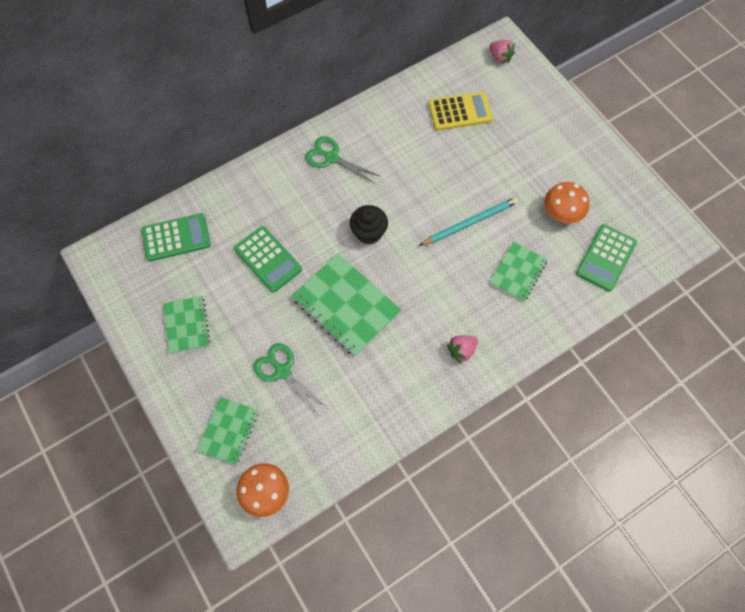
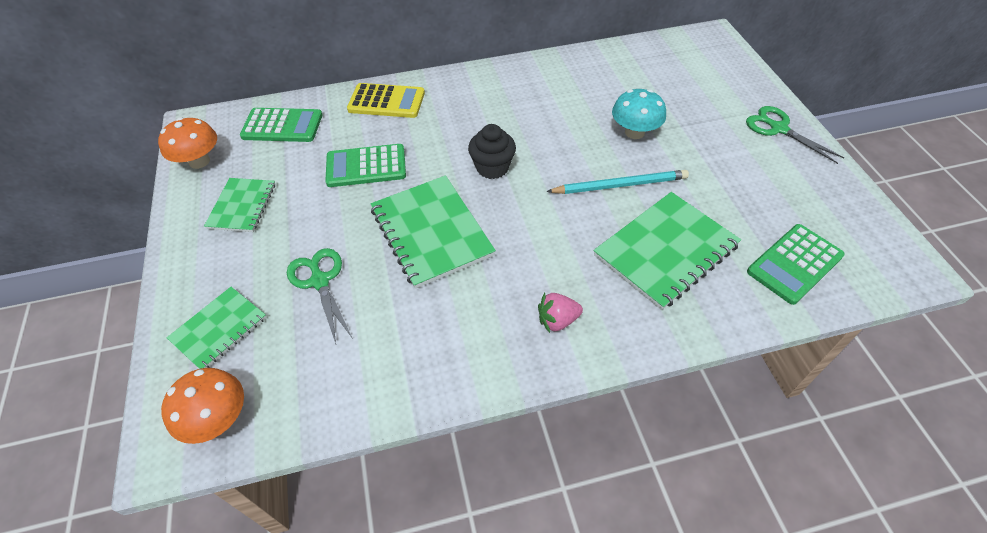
camera: 20 degrees right, 15 degrees down
green calculator [234,226,302,292] -> green calculator turned 105 degrees clockwise [325,144,406,187]
green scissors [305,136,380,184] -> green scissors moved to [746,106,845,164]
yellow calculator [428,92,493,131] -> yellow calculator moved to [347,83,425,118]
pink strawberry [489,40,515,64] -> none
green notebook [490,242,548,302] -> green notebook [594,192,741,310], size x1.68
orange mushroom [544,182,590,224] -> orange mushroom moved to [158,117,217,169]
none -> turquoise mushroom [612,89,666,139]

